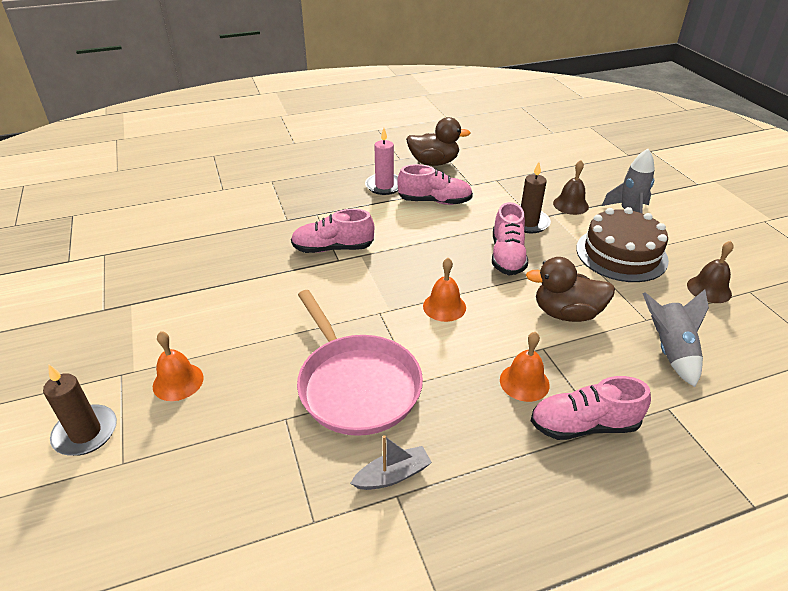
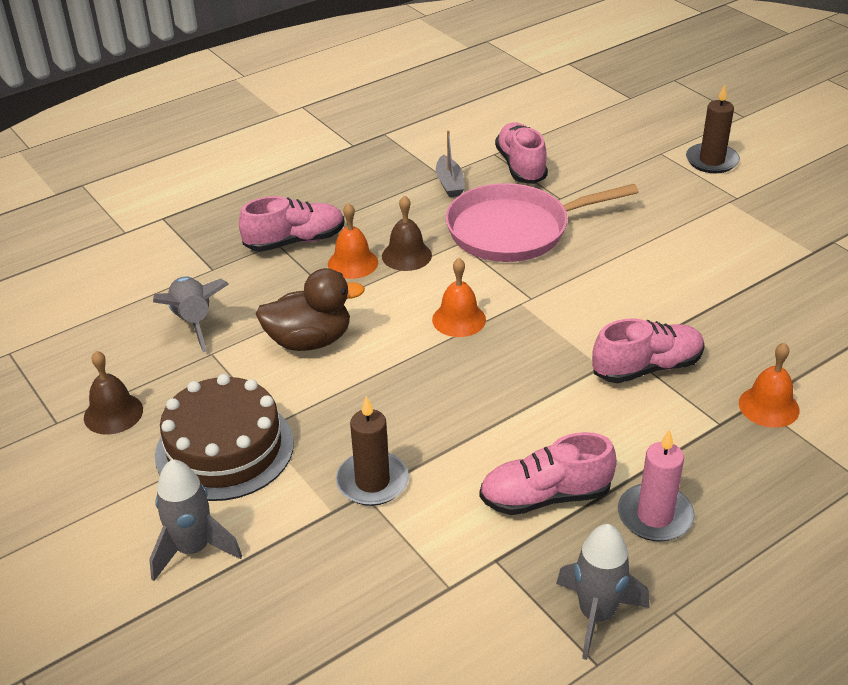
camera: 165 degrees right, 0 degrees up
orange bell [153,331,204,401] -> orange bell moved to [739,342,799,428]
pink pan [297,290,423,436] -> pink pan turned 60 degrees counterclockwise [446,183,639,262]
grey boat [350,435,432,490] -> grey boat turned 60 degrees counterclockwise [436,130,465,197]
brown duck [406,117,470,166] -> grey rocket [556,524,649,660]
pink shoe [492,202,528,275] -> pink shoe moved to [495,123,548,184]
brown bell [553,160,589,215] -> brown bell moved to [382,195,432,271]

